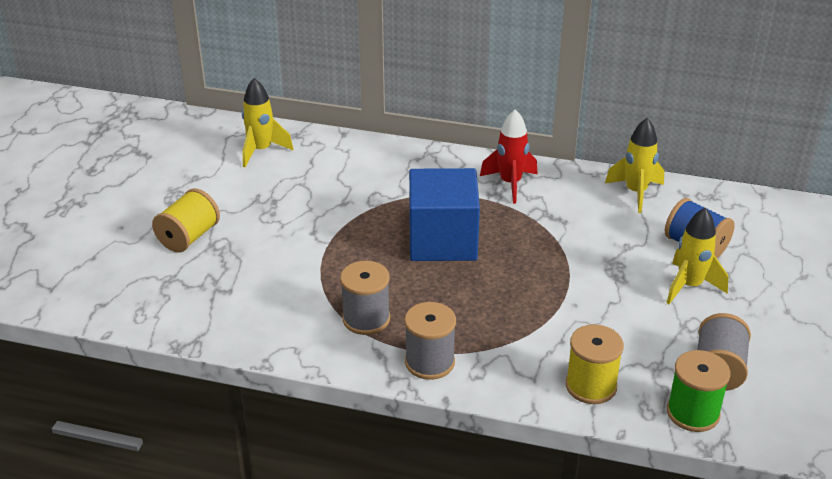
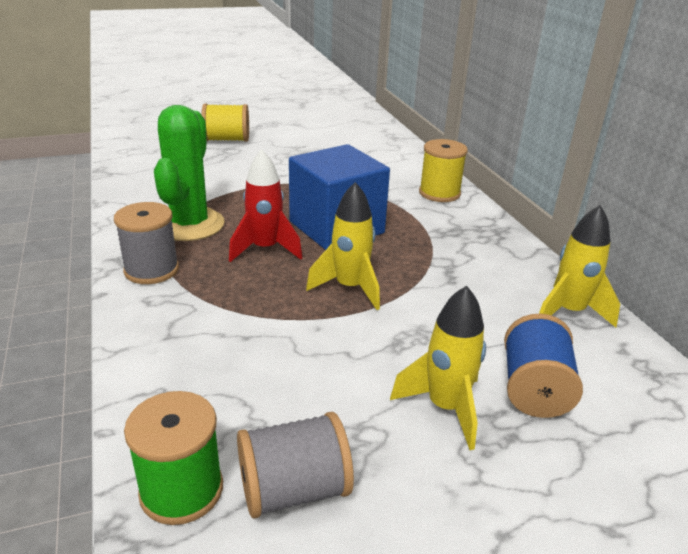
camera: 55 degrees right, 5 degrees down
yellow rocket [242,78,294,167] -> yellow rocket moved to [306,182,380,310]
grey spool [340,261,390,335] -> green cactus [154,105,225,241]
red rocket [480,109,538,204] -> red rocket moved to [229,149,302,262]
yellow spool [565,324,624,404] -> yellow spool moved to [419,139,468,202]

